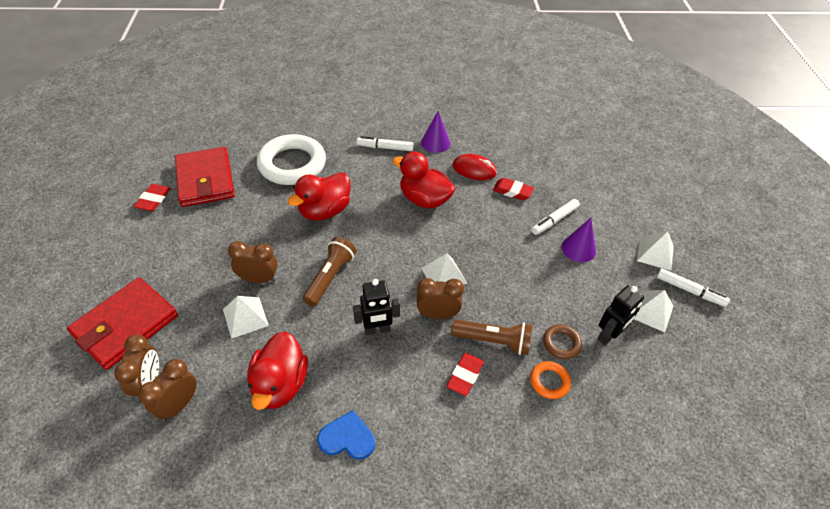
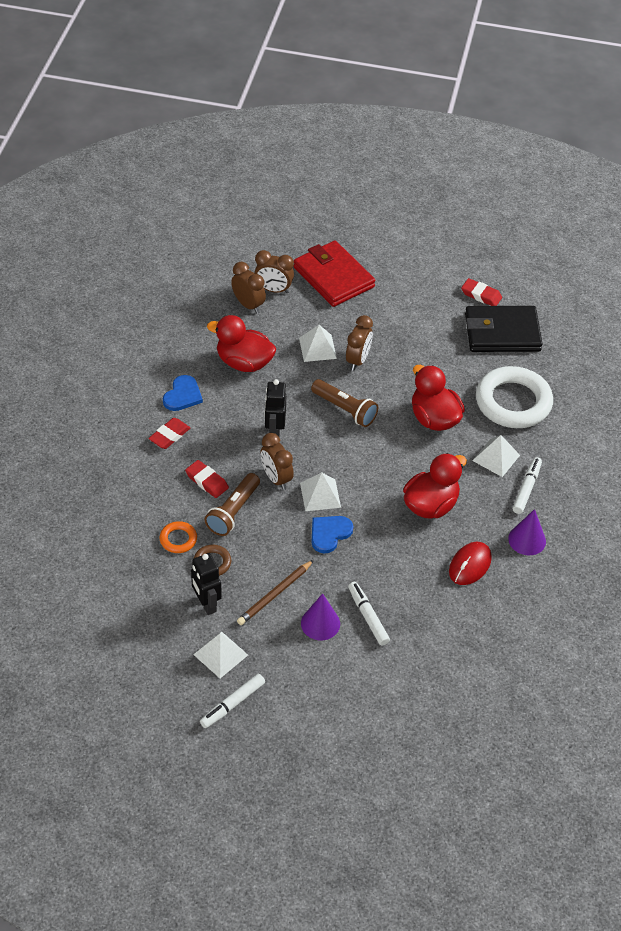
camera: 105 degrees right, 0 degrees up
red wallet [175,147,235,207] -> black wallet [465,306,543,352]
brown clock [417,278,464,319] -> brown clock turned 135 degrees clockwise [261,433,294,490]
red eraser [493,178,534,200] -> red eraser moved to [148,418,190,449]
white pyramid [637,231,674,271] -> white pyramid moved to [472,435,520,477]
none -> brown pencil [237,560,314,625]
none -> blue heart [311,516,353,553]

